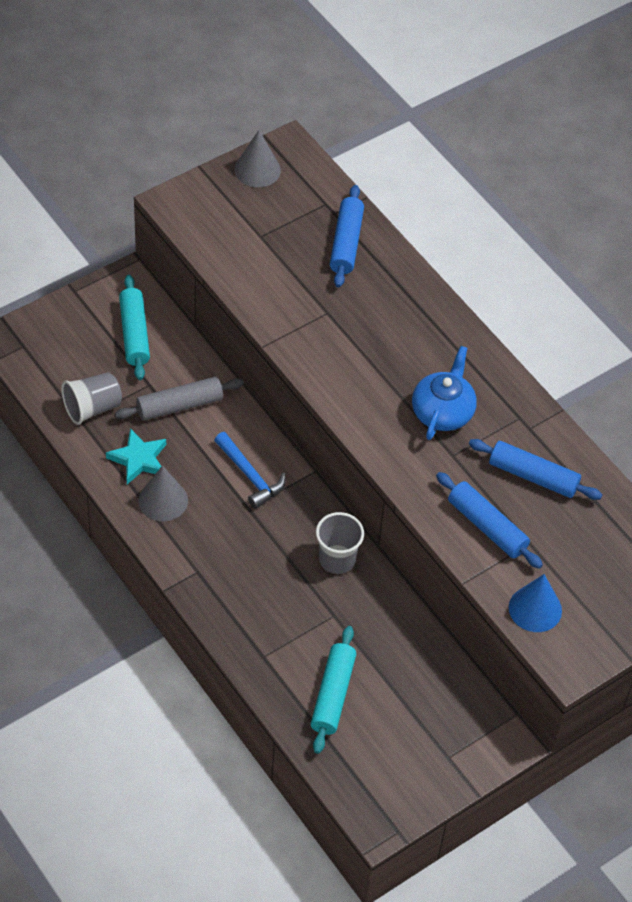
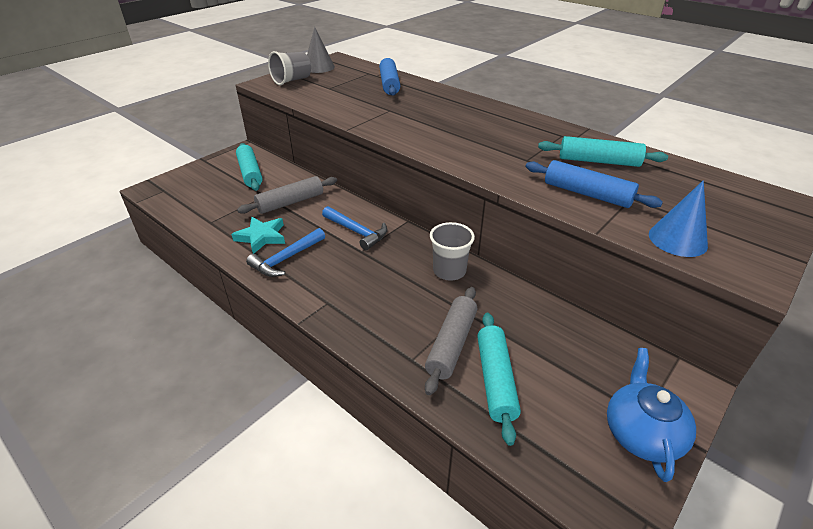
camera: 10 degrees left, 15 degrees down
grey cup [61,372,122,425] -> grey cup moved to [268,51,311,85]
grey cone [138,466,188,521] -> blue hammer [246,228,325,277]
blue teapot [412,346,477,440] -> blue teapot moved to [607,348,696,482]
blue rolling pin [469,439,602,500] -> turquoise rolling pin [538,136,668,167]
none -> grey rolling pin [425,287,477,395]

